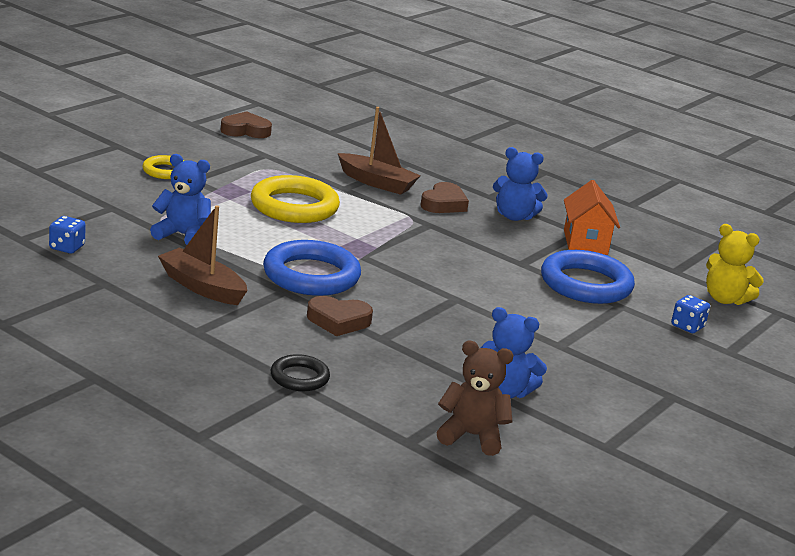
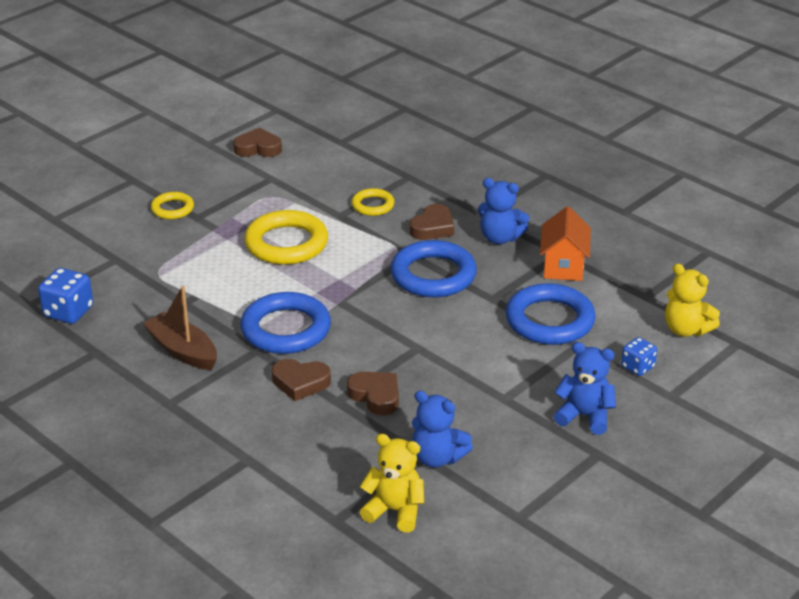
camera: 10 degrees right, 10 degrees up
blue dice [49,216,86,254] -> blue dice [38,268,93,324], size x1.57
blue teddy bear [150,154,211,245] -> blue teddy bear moved to [554,342,616,435]
black ring [271,354,330,391] -> none
brown boat [338,107,421,195] -> yellow ring [352,188,395,216]
brown teddy bear [437,341,513,456] -> yellow teddy bear [360,434,424,532]
none -> brown heart [347,372,399,415]
none -> blue ring [391,240,477,297]

